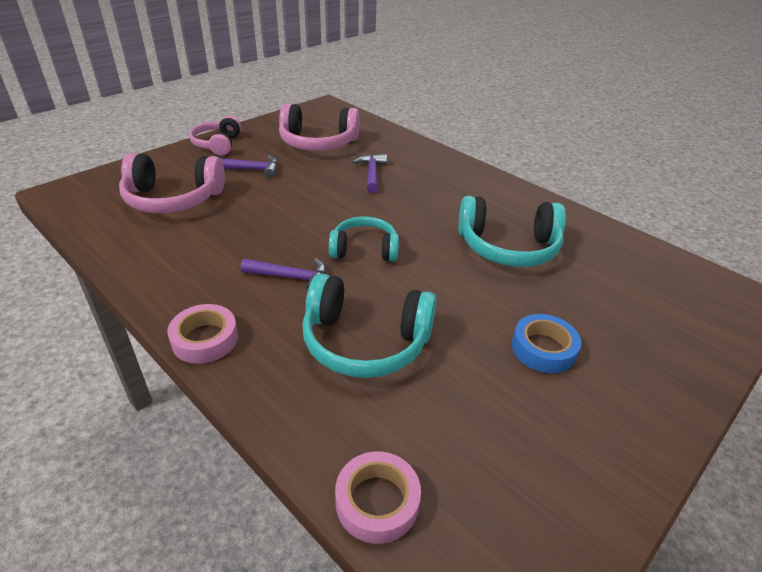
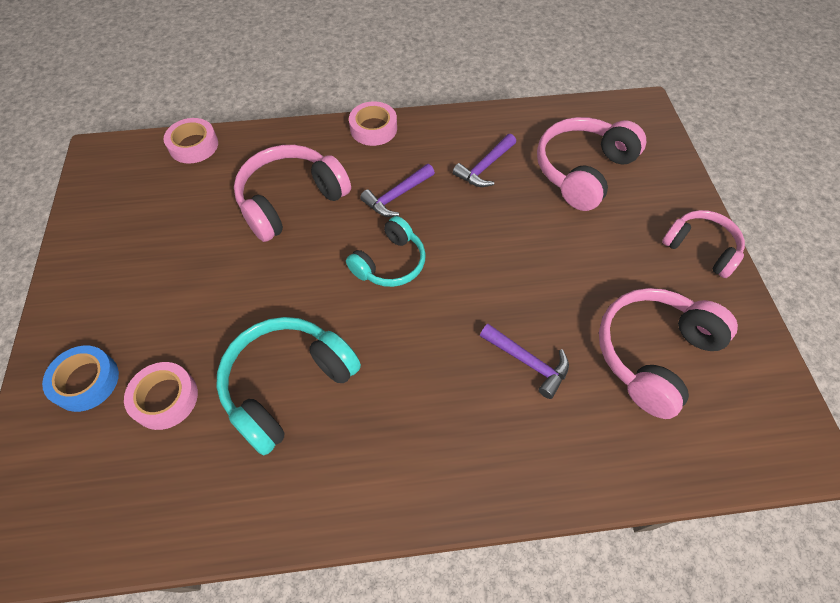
camera: 130 degrees right, 20 degrees up
purple hammer [220,155,278,178] -> purple hammer moved to [453,134,516,187]
turquoise headphones [302,274,437,378] -> pink headphones [234,145,351,242]
blue tape [512,314,581,373] -> blue tape moved to [42,346,119,412]
none -> pink tape [124,362,198,430]

